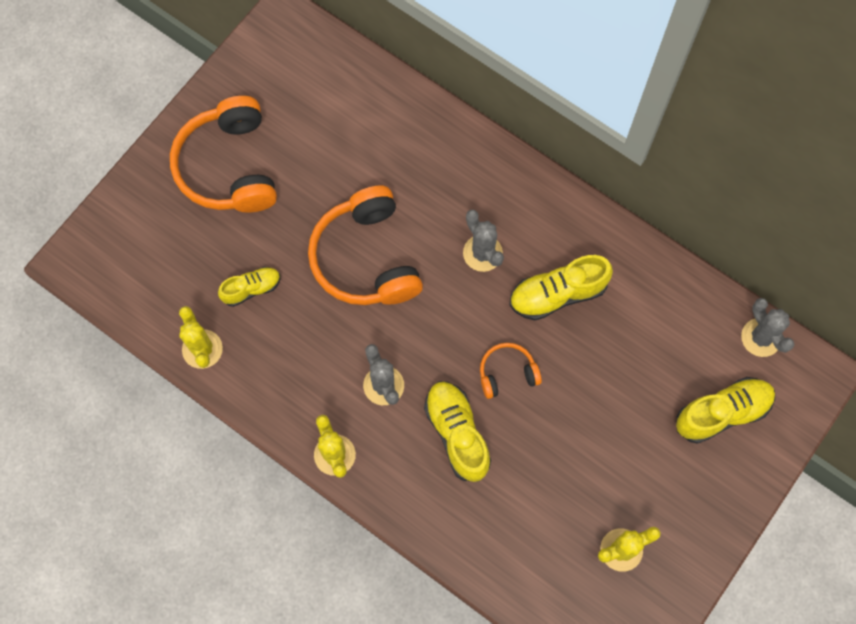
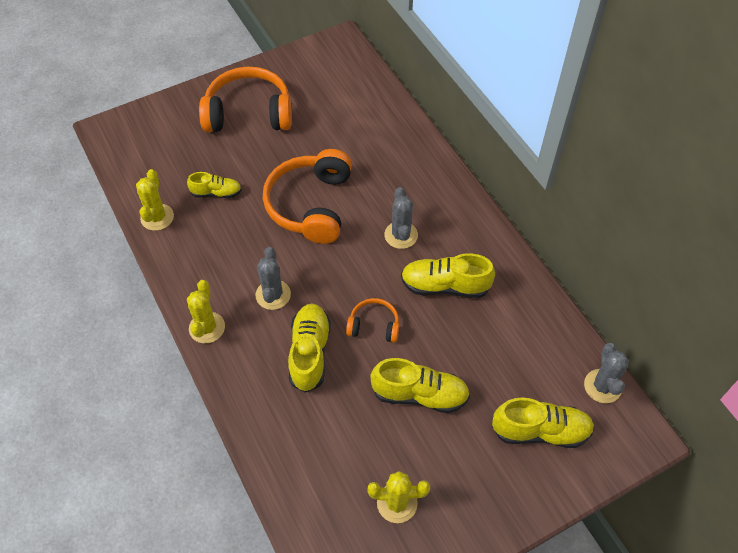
camera: 25 degrees right, 15 degrees down
orange headphones [170,96,277,213] -> orange headphones turned 75 degrees clockwise [199,67,292,132]
none -> yellow shoe [370,358,470,413]

